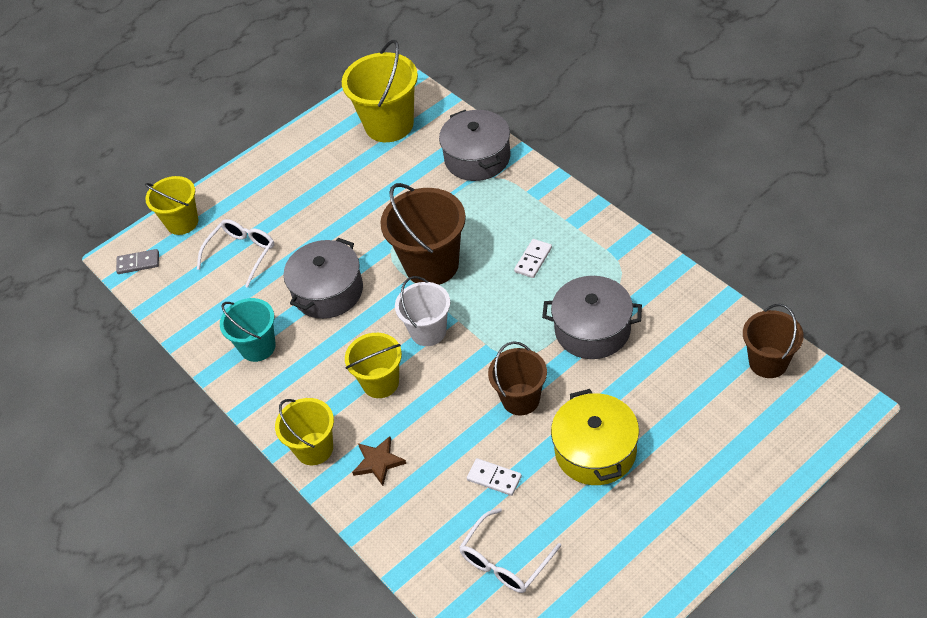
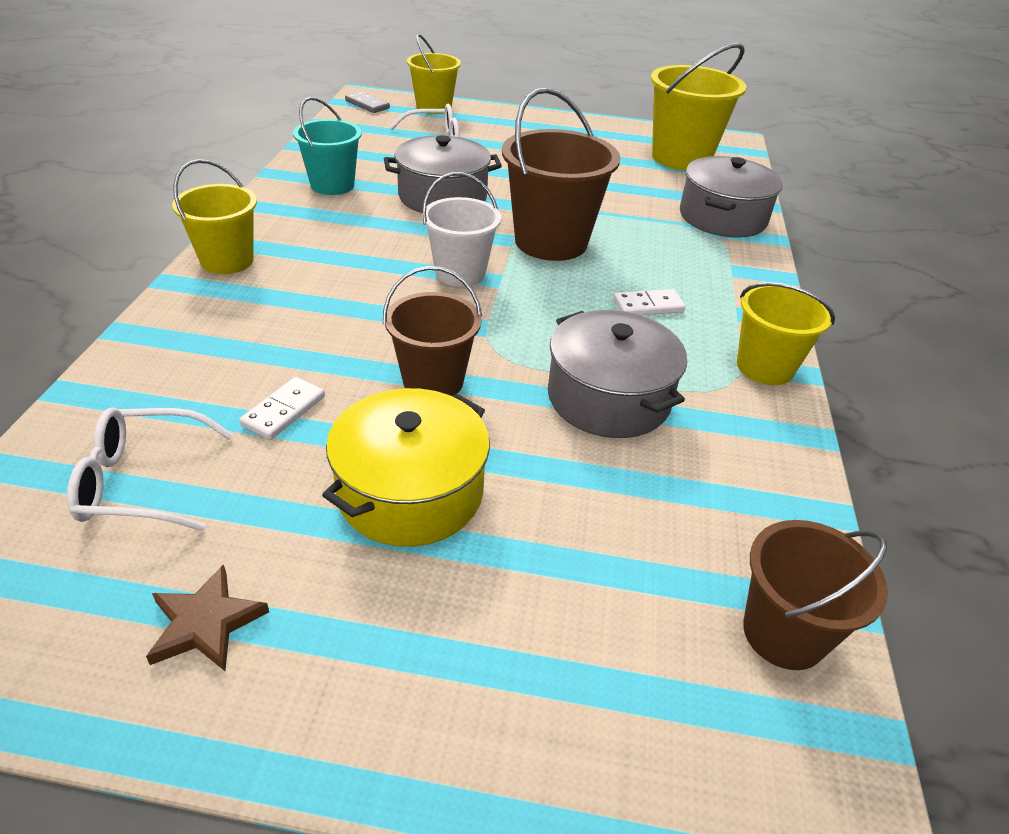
camera: 40 degrees right, 10 degrees down
yellow bucket [345,333,402,398] -> yellow bucket moved to [737,282,835,385]
brown star [352,436,406,486] -> brown star moved to [146,564,269,671]
white domino [467,458,522,496] -> white domino turned 45 degrees clockwise [240,377,325,440]

